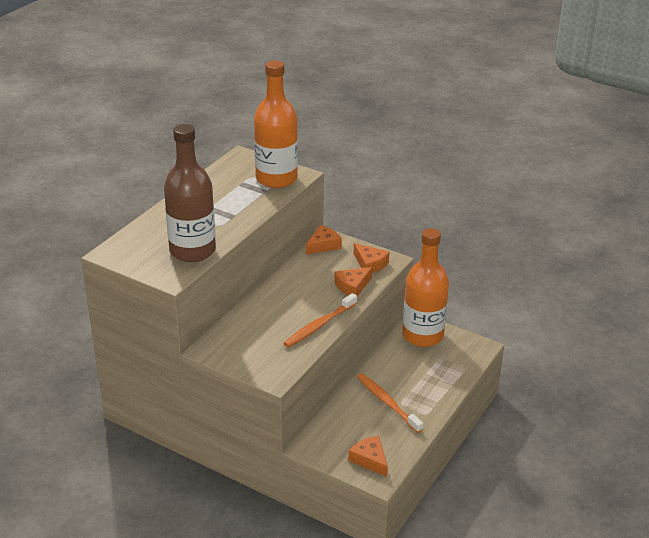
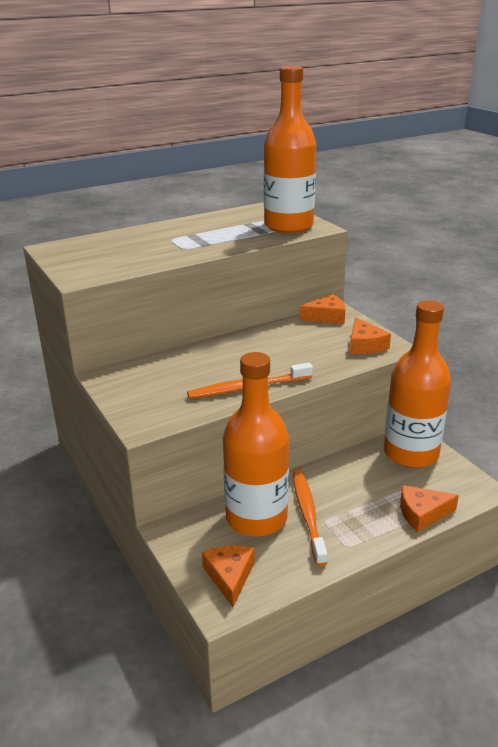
camera: 30 degrees right, 5 degrees down
brown bottle [164,124,216,262] -> none
orange cheese [334,267,372,296] -> orange cheese moved to [400,485,459,532]
none -> orange bottle [223,352,289,537]

